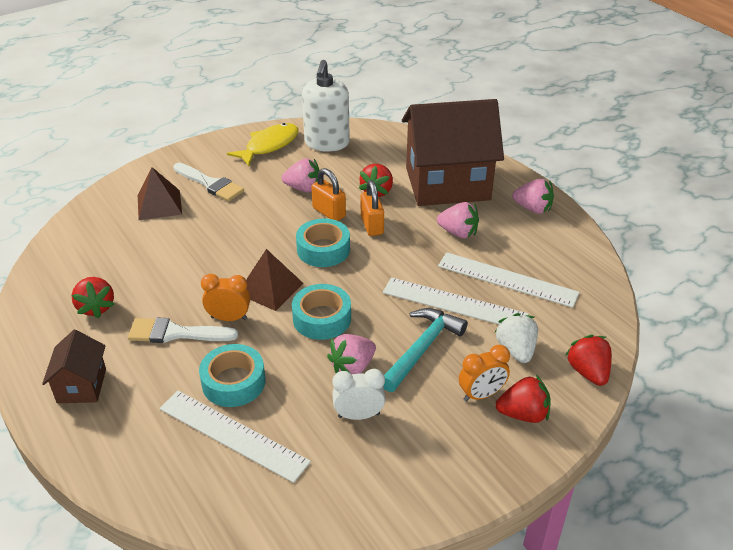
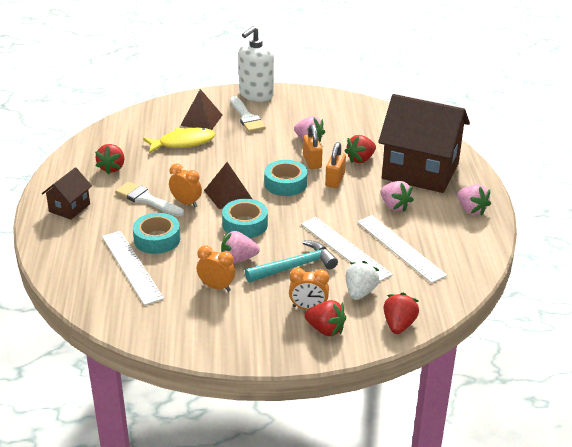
camera: 30 degrees right, 5 degrees down
yellow fish [227,123,299,166] -> yellow fish moved to [143,128,215,154]
white soap dispenser [302,60,350,152] -> white soap dispenser moved to [239,26,274,102]
white clock [332,369,386,420] -> orange clock [197,245,235,292]

